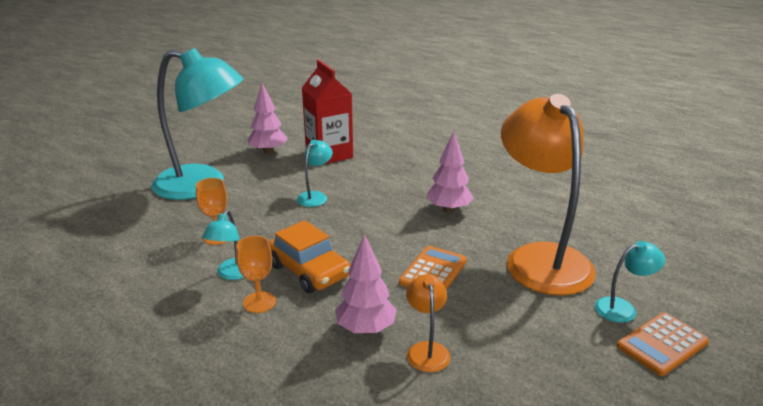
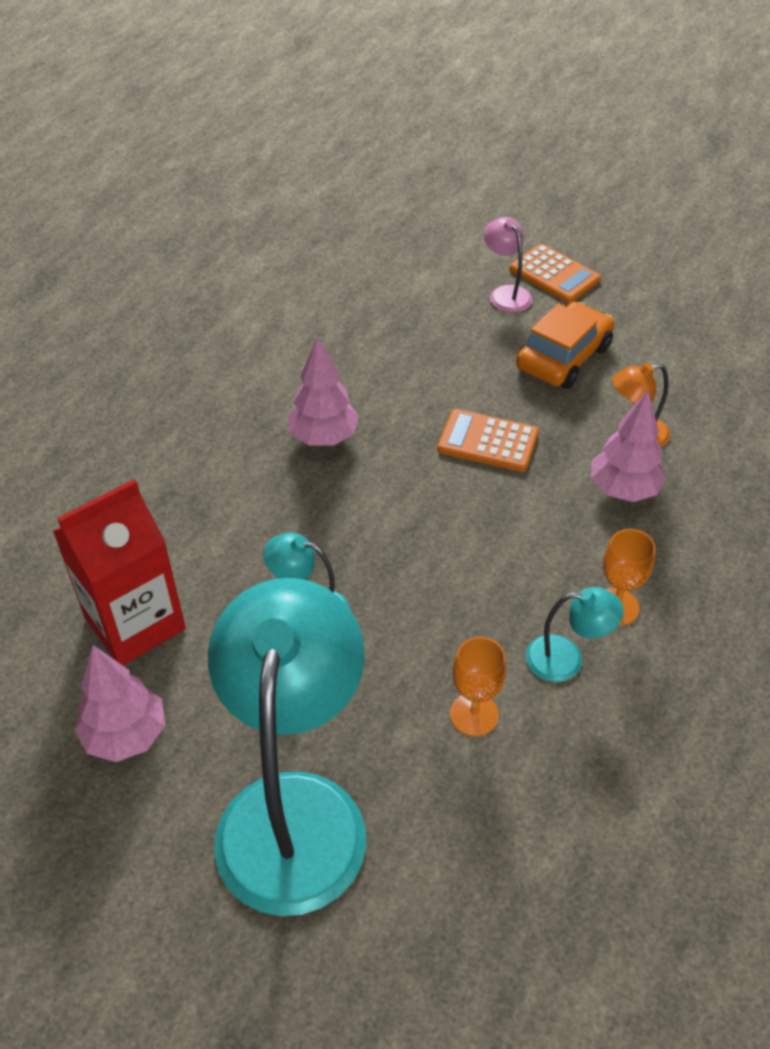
camera: 100 degrees left, 20 degrees up
orange car [269,220,351,293] -> orange car moved to [516,302,614,389]
orange lamp [501,94,596,296] -> none
turquoise lamp [595,241,665,323] -> pink lamp [484,217,532,313]

